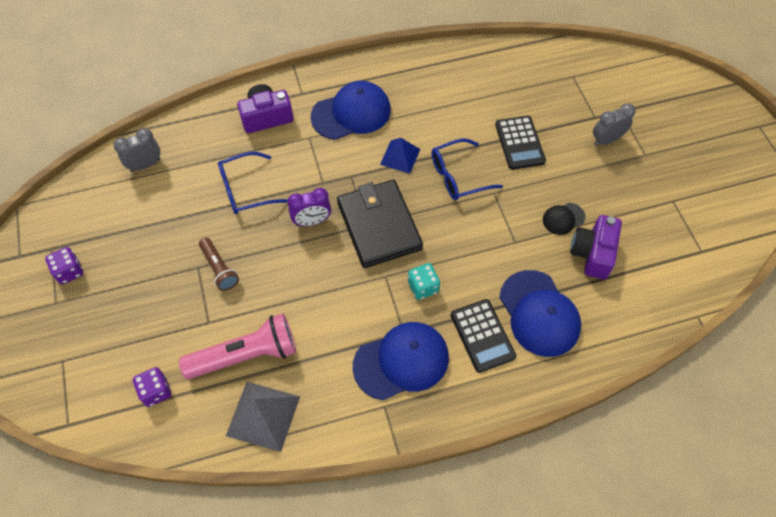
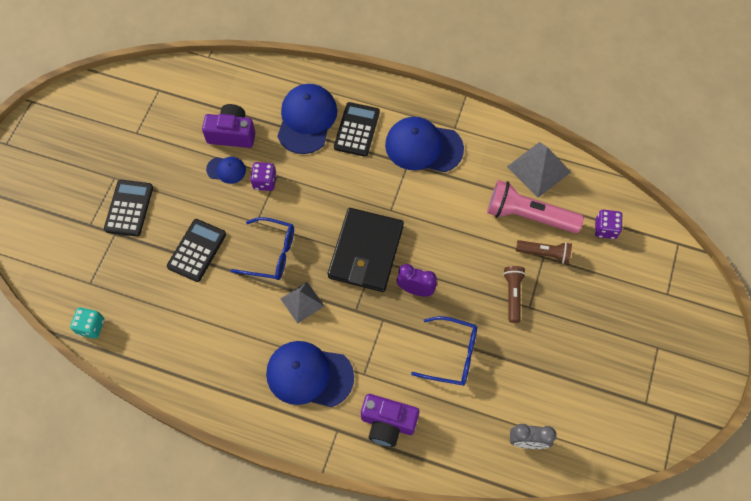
camera: 145 degrees left, 5 degrees up
purple dice [45,247,83,284] -> purple dice moved to [250,162,277,191]
blue pyramid [380,138,420,174] -> grey pyramid [280,282,324,324]
turquoise dice [408,263,440,300] -> turquoise dice moved to [70,307,104,339]
black cap [543,203,586,235] -> blue cap [206,157,246,184]
purple camera [570,215,622,280] -> purple camera turned 135 degrees counterclockwise [202,104,255,148]
grey clock [593,103,636,146] -> black calculator [104,180,153,237]
none -> brown flashlight [516,240,572,264]

